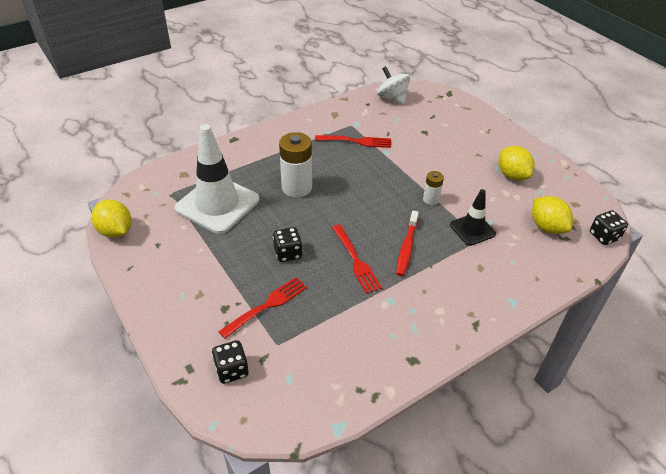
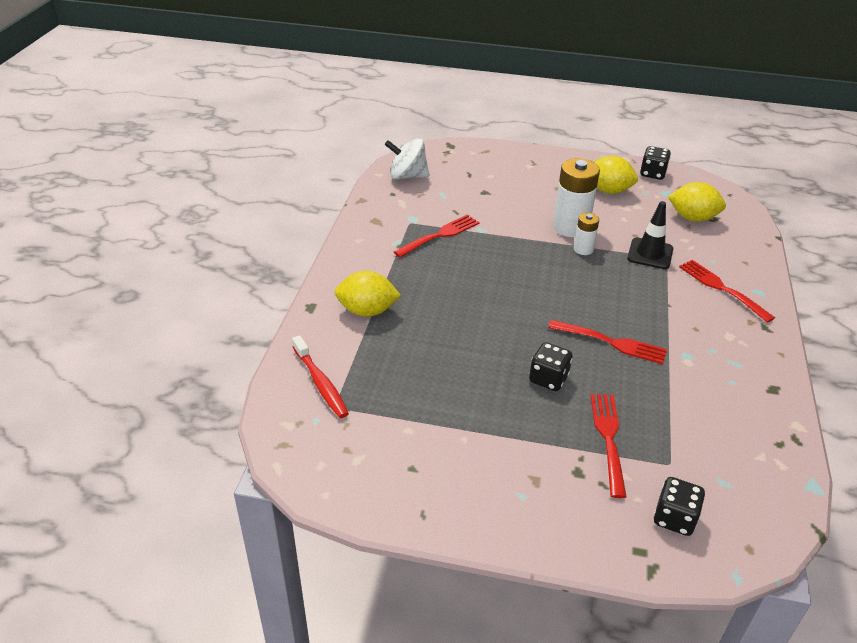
camera: 45 degrees left, 5 degrees down
yellow lemon [91,200,132,238] -> yellow lemon moved to [335,271,401,316]
white traffic cone [175,124,259,234] -> none
white battery [279,132,312,198] -> white battery moved to [553,158,600,237]
red toothbrush [396,211,419,276] -> red toothbrush moved to [292,335,349,418]
black dice [590,211,628,245] -> black dice moved to [640,146,671,180]
none -> red fork [679,260,775,323]

